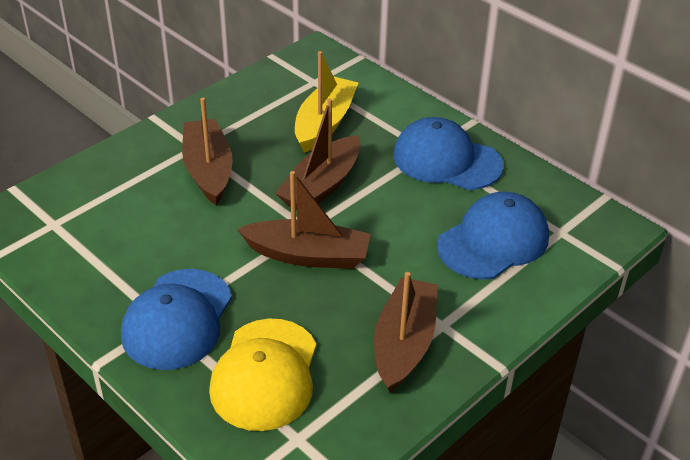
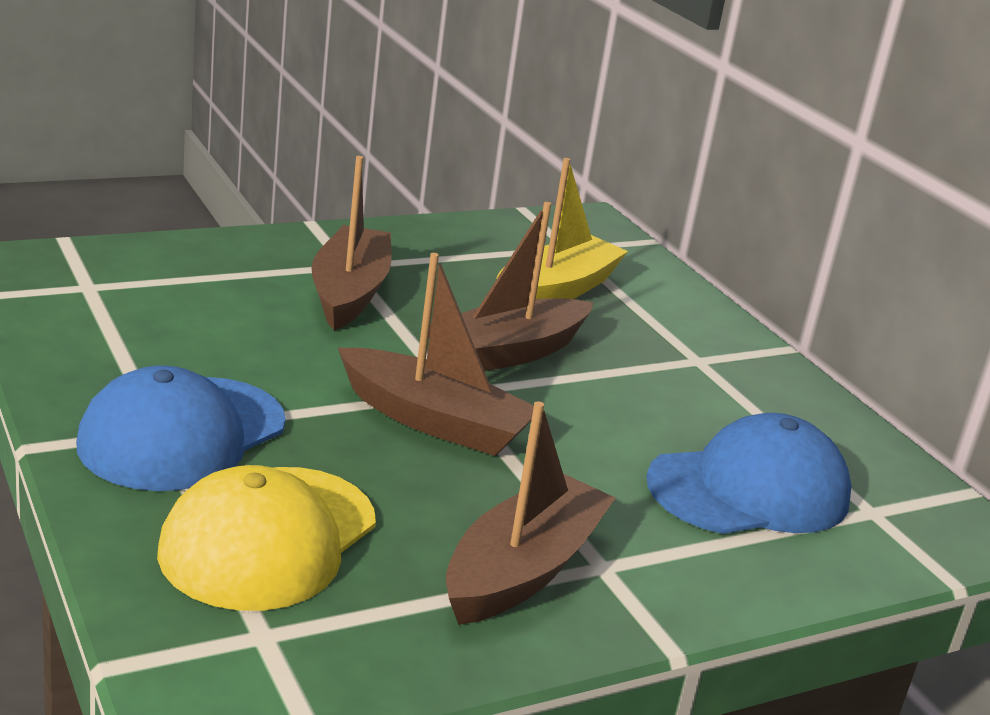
camera: 15 degrees right, 15 degrees down
blue cap [393,117,504,190] -> none

